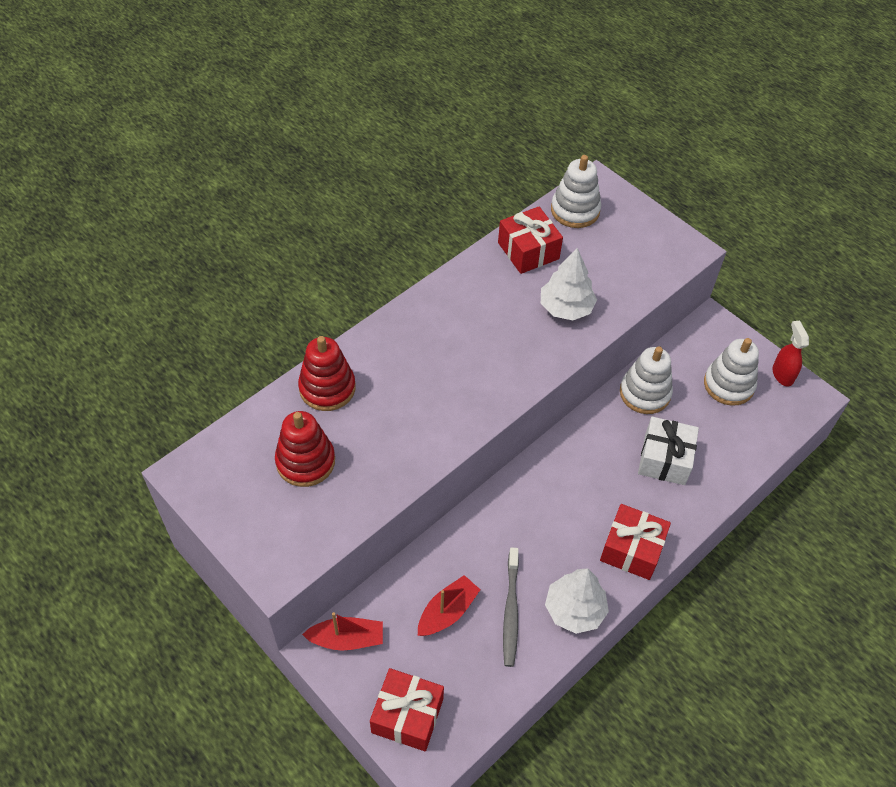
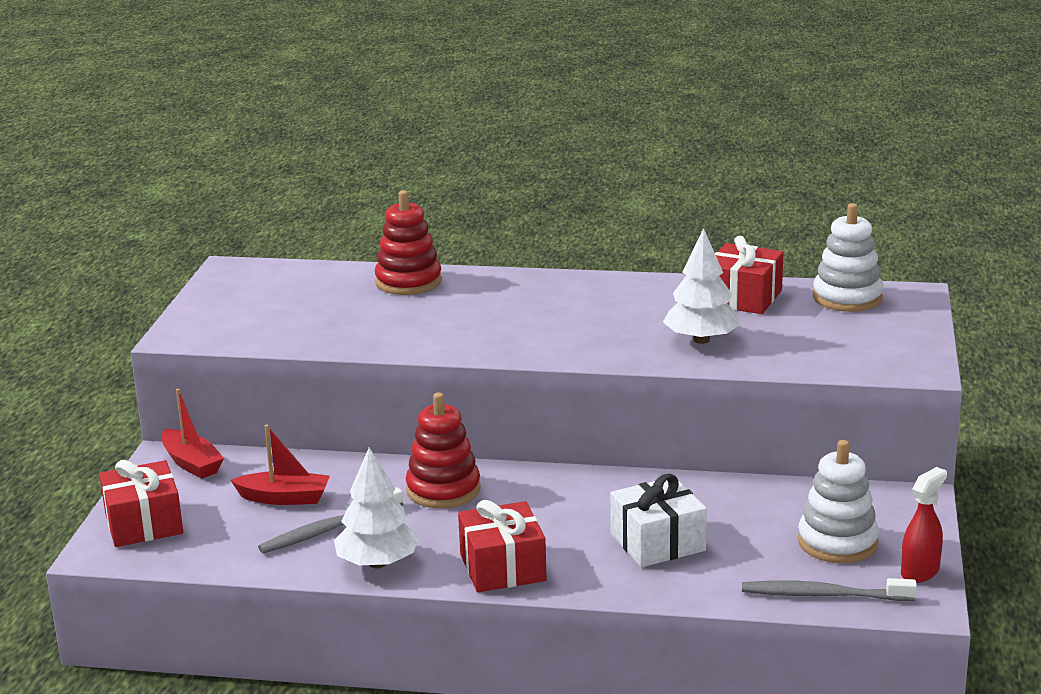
camera: 55 degrees right, 30 degrees down
red stacking toy [275,411,335,487] -> red stacking toy moved to [406,392,481,508]
white stacking toy [620,346,673,414] -> none
none -> grey toothbrush [742,578,917,601]

